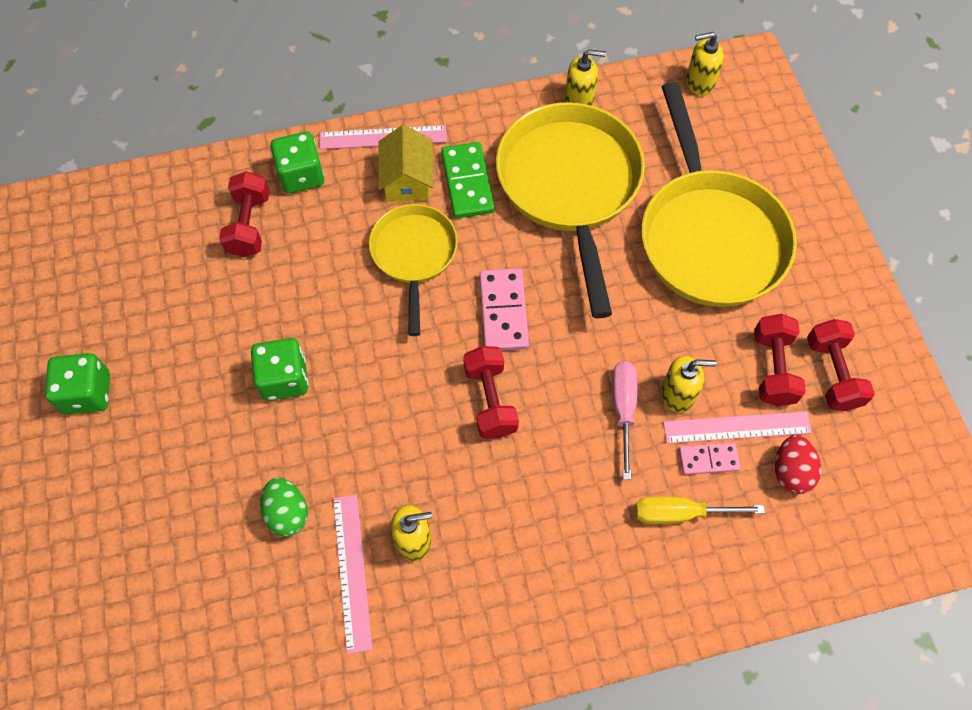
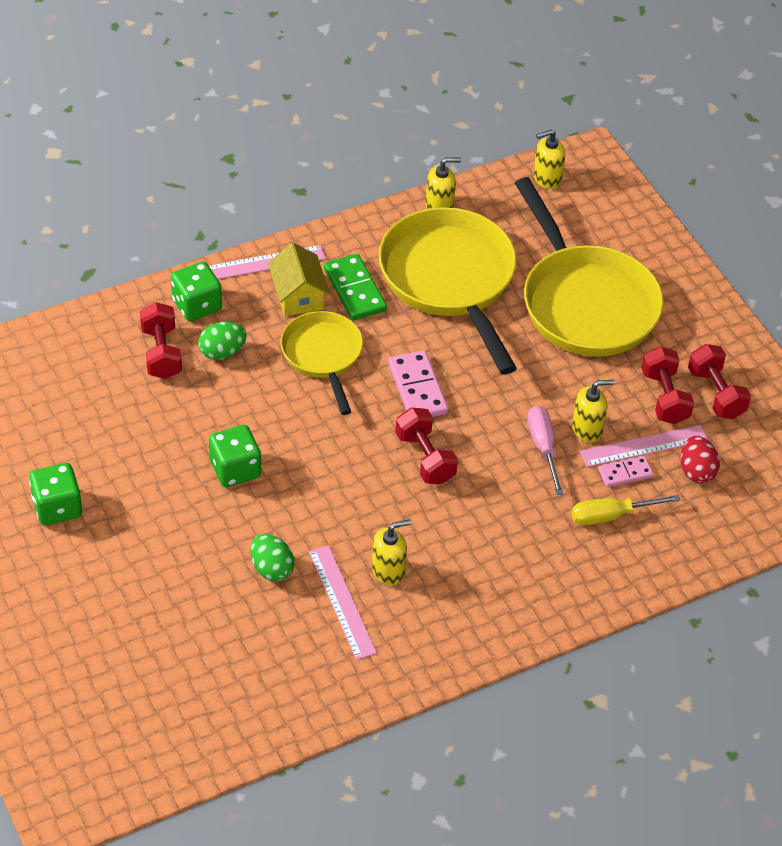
camera: 15 degrees left, 15 degrees down
none -> green egg [198,322,247,360]

